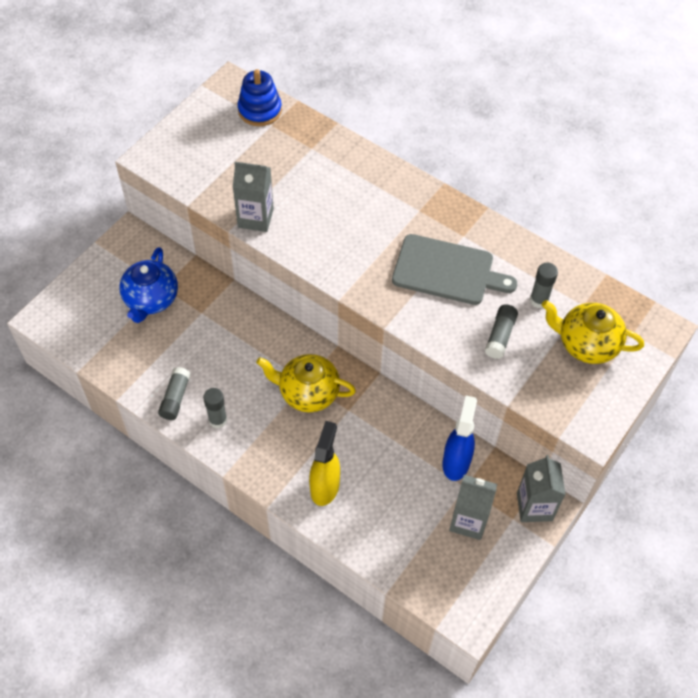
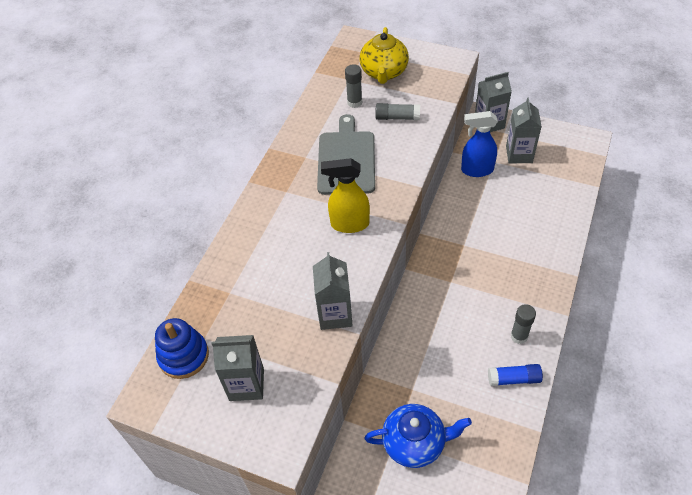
camera: 100 degrees left, 5 degrees down
grey glue stick [158,367,191,420] -> blue glue stick [488,364,543,386]
yellow teapot [256,354,356,412] -> none
yellow spray bottle [309,421,340,506] -> yellow spray bottle moved to [321,158,370,233]
none -> grey carton [212,335,264,401]

